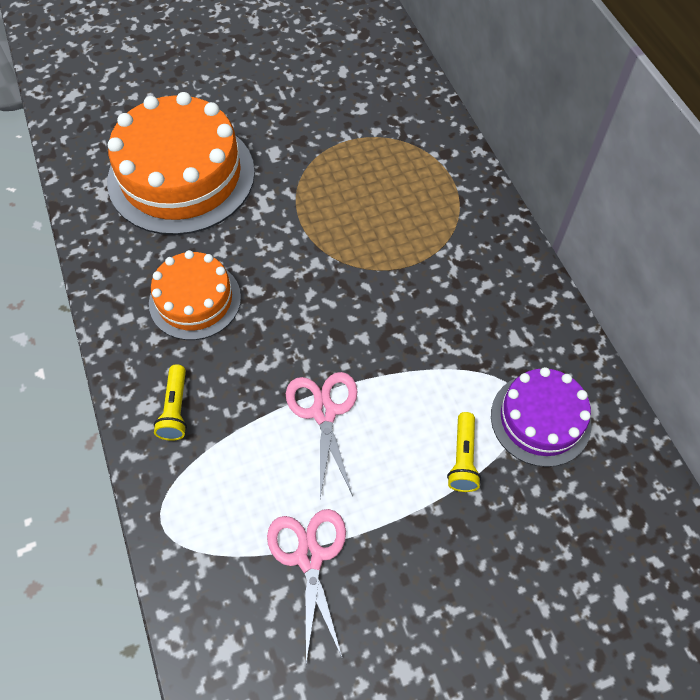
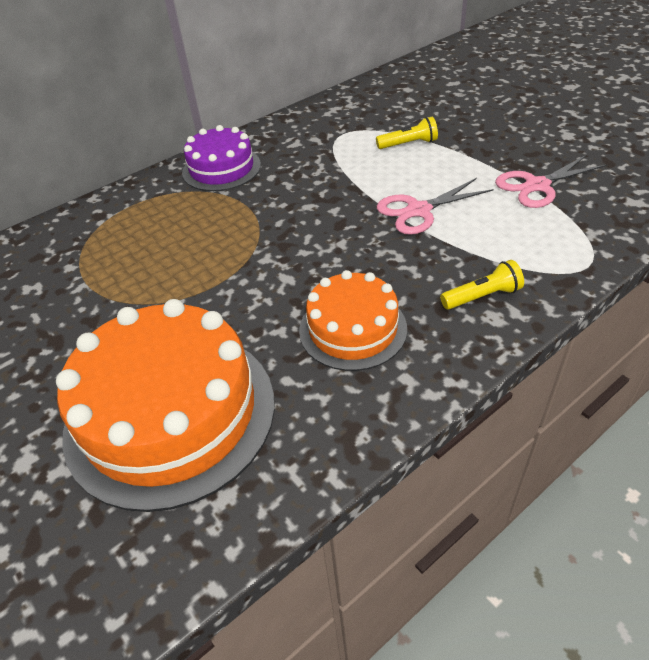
camera: 105 degrees left, 15 degrees down
purple cake [491,367,592,467] -> purple cake moved to [182,125,261,191]

